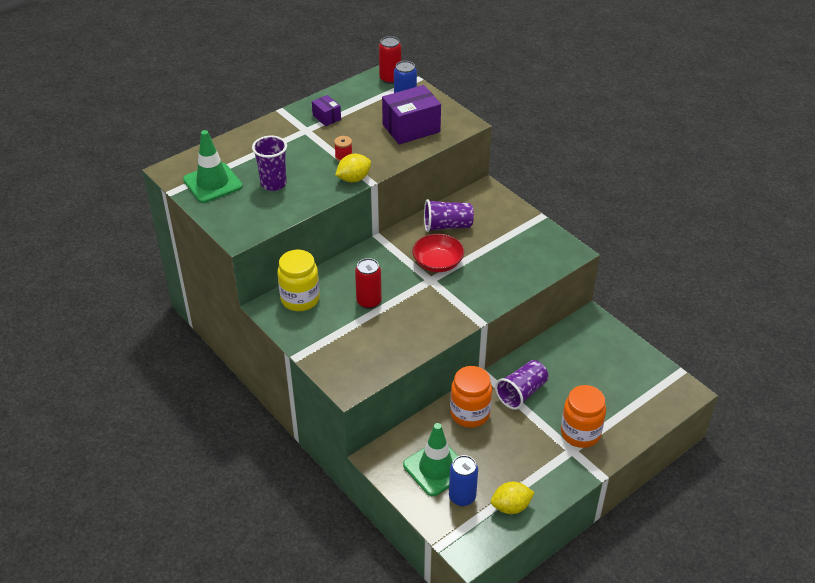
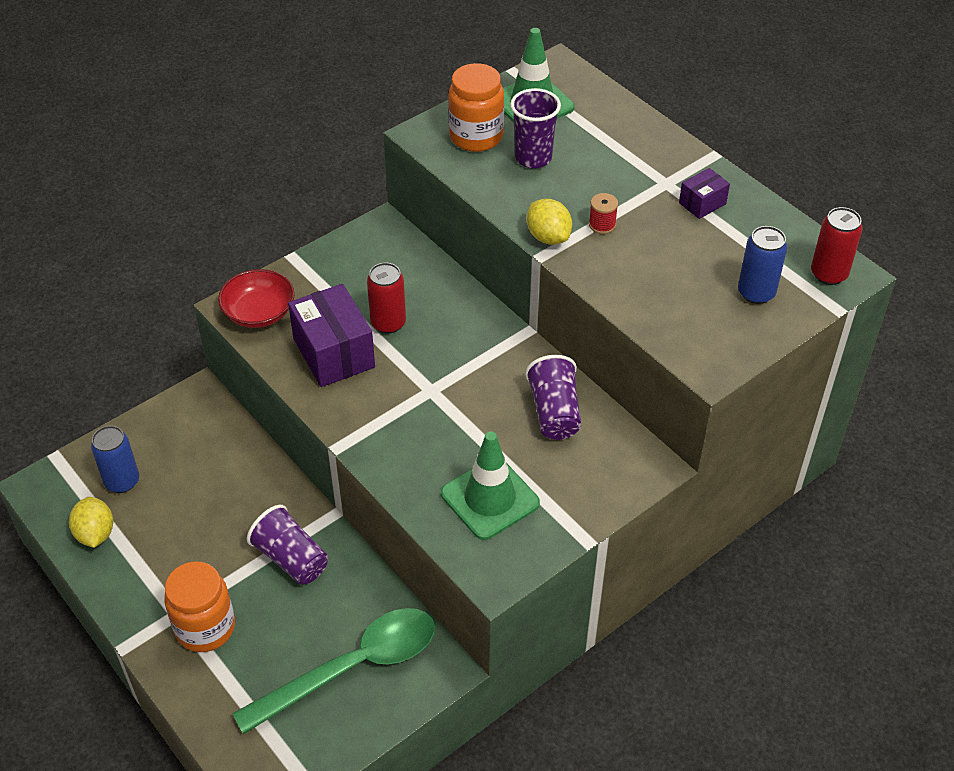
camera: 90 degrees right, 5 degrees up
yellow jar [277,250,320,311] -> none
purple box [382,85,441,144] -> purple box moved to [288,284,375,387]
green traffic cone [403,423,458,496] -> green traffic cone moved to [441,431,540,540]
red bowl [412,234,464,272] -> red bowl moved to [218,269,295,328]
orange jar [450,366,492,428] -> orange jar moved to [448,63,504,152]
none -> green spoon [232,608,435,735]

